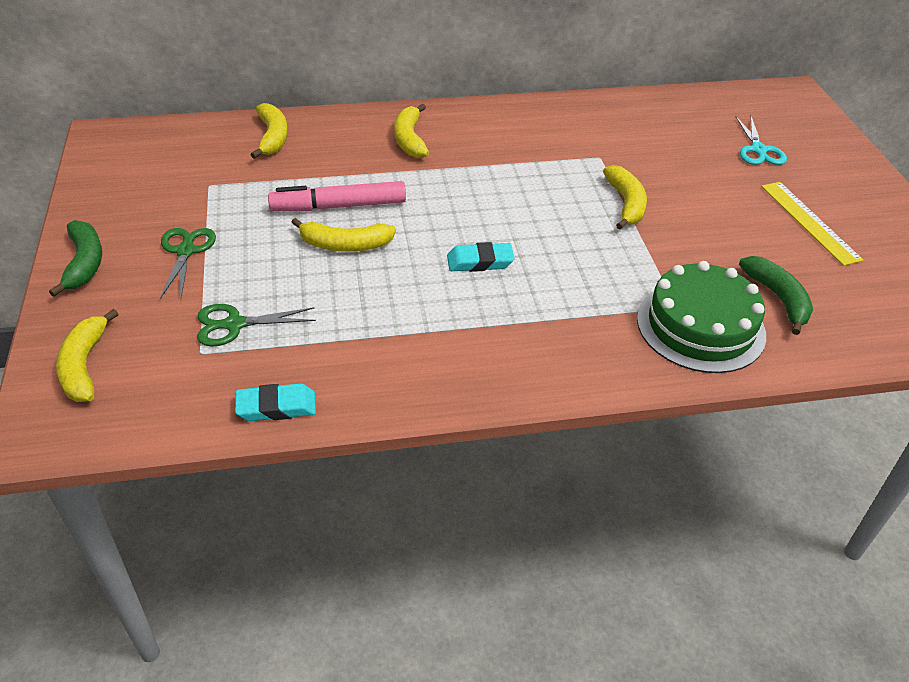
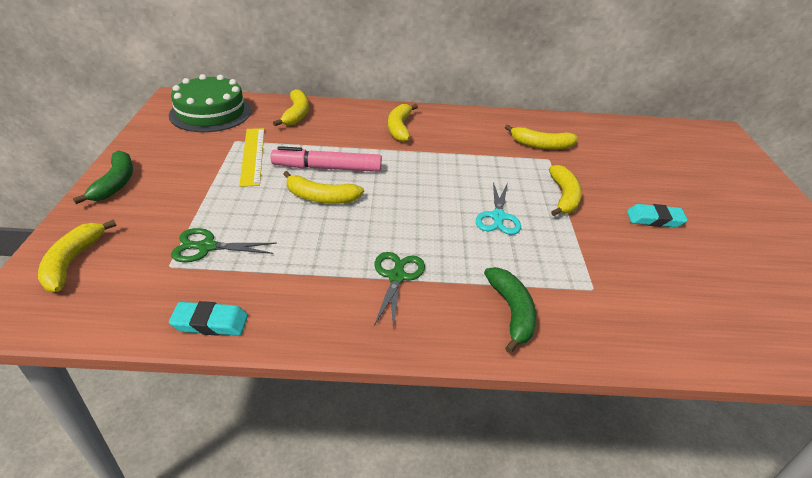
camera: 10 degrees right, 5 degrees down
green scissors [160,228,216,299] -> green scissors moved to [374,252,425,330]
turquoise eraser [447,242,515,272] -> turquoise eraser moved to [627,204,688,227]
green cake [637,261,766,373] -> green cake moved to [169,74,251,132]
turquoise scissors [736,117,787,165] -> turquoise scissors moved to [476,182,521,235]
green banana [739,256,813,335] -> green banana moved to [484,267,536,353]
yellow ruler [761,182,863,266] -> yellow ruler moved to [239,128,264,187]
none -> yellow banana [505,125,578,150]

